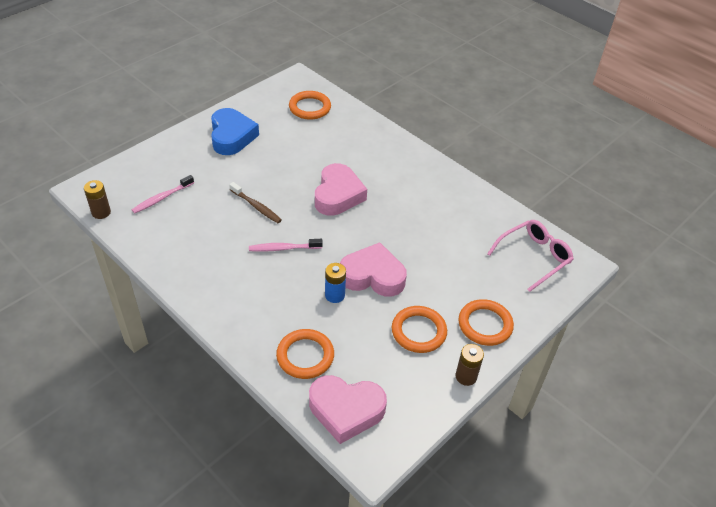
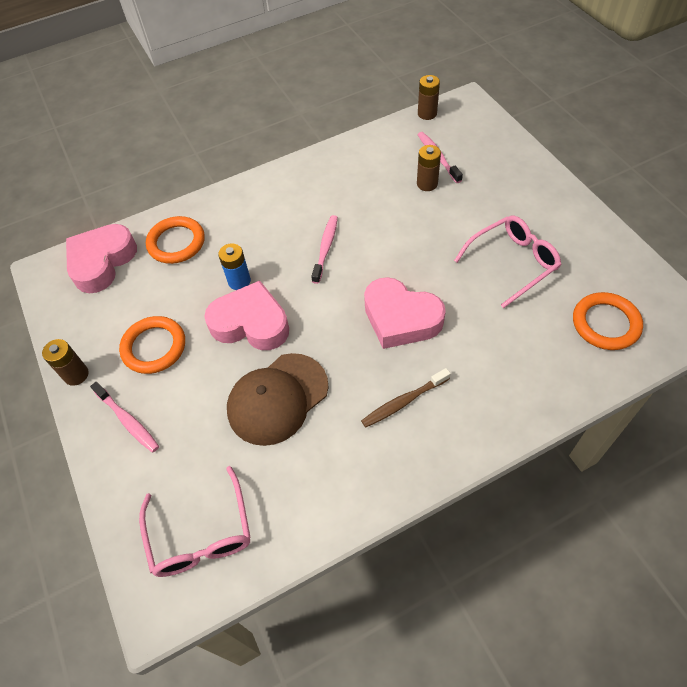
camera: 115 degrees right, 10 degrees up
blue heart [211,108,259,155] -> none
brown toothbrush [229,182,282,223] -> brown toothbrush moved to [361,368,451,428]
pink heart [340,242,407,297] -> pink heart turned 105 degrees counterclockwise [204,281,289,350]
orange ring [458,299,514,346] -> pink toothbrush [90,382,159,453]
none -> brown cap [227,353,329,446]
none -> brown battery [417,145,441,191]
none -> pink glasses [454,216,561,308]

